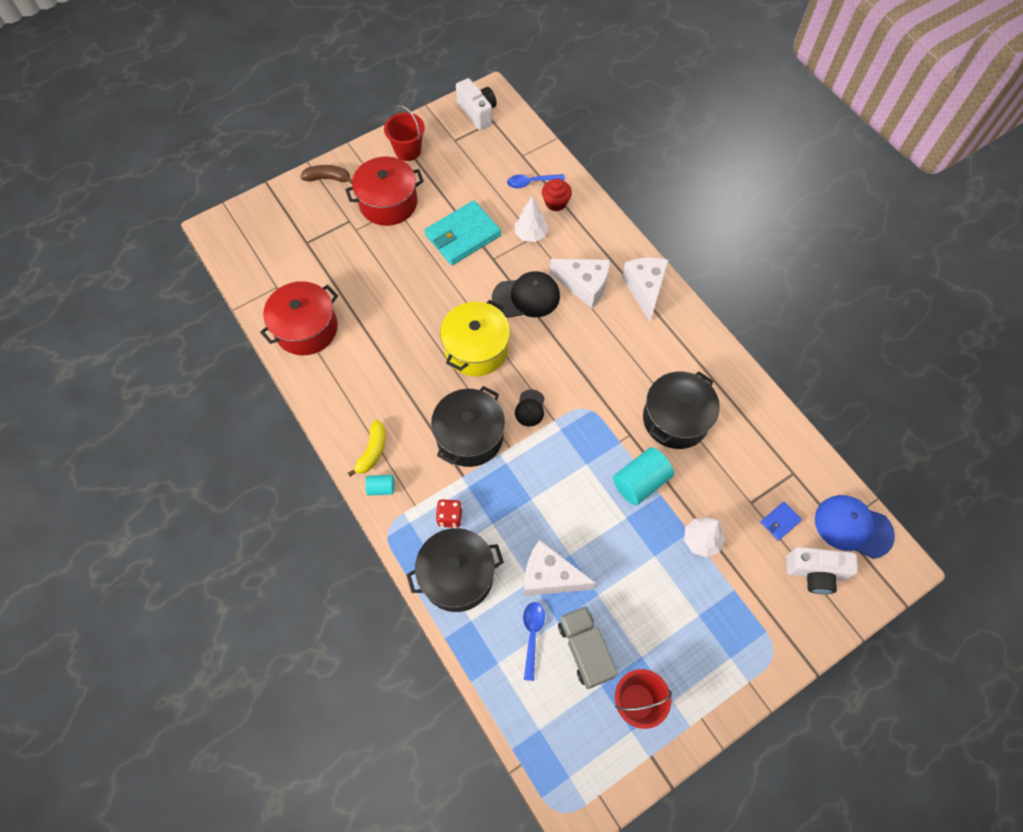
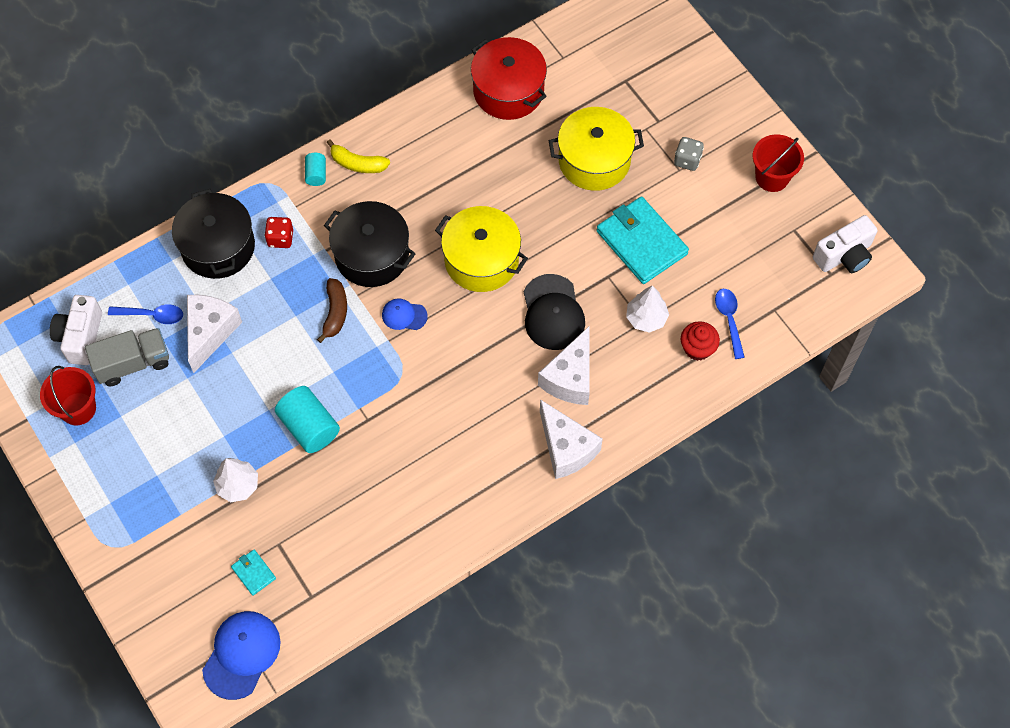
camera: 90 degrees right, 0 degrees up
brown banana [300,165,352,184] -> brown banana moved to [317,278,347,343]
red pot [345,157,424,226] -> grey dice [674,137,704,171]
black cap [515,389,544,427] -> blue cap [382,298,428,330]
white cheese [622,257,669,321] -> white cheese turned 60 degrees clockwise [540,399,603,479]
black pot [643,372,720,449] -> none
blue wallet [760,502,802,541] -> turquoise wallet [231,549,276,596]
white camera [786,547,858,594] -> white camera moved to [50,295,102,365]
none -> yellow pot [548,107,644,191]

